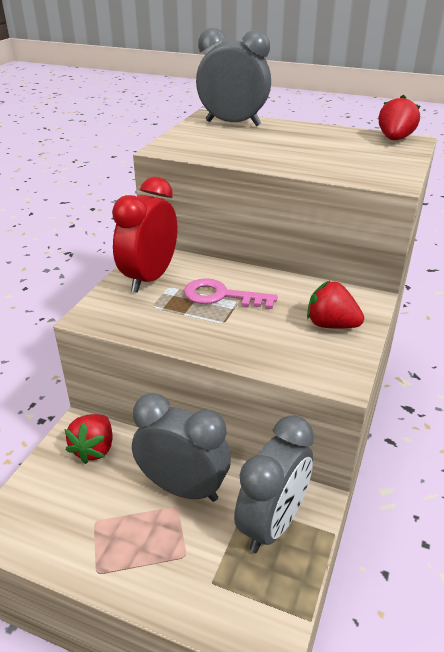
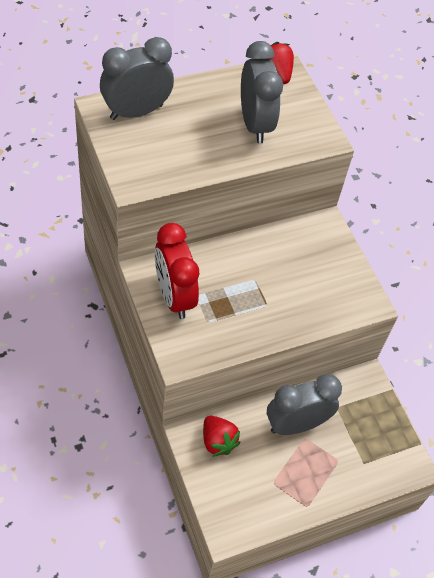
camera: 50 degrees left, 20 degrees up
pink key [184,278,278,309] -> none
grey clock [234,415,314,553] -> grey clock moved to [241,41,283,144]
red strawberry [307,280,364,329] -> none

